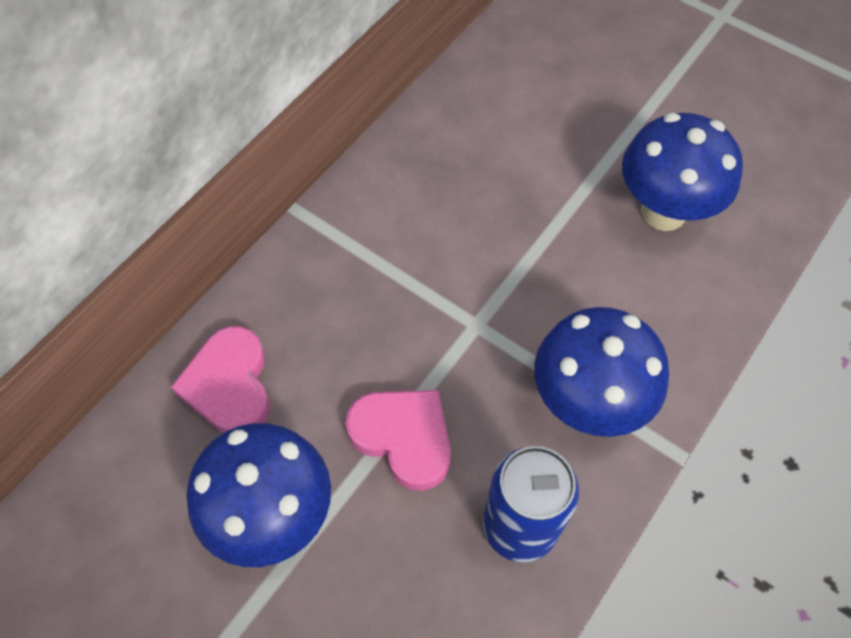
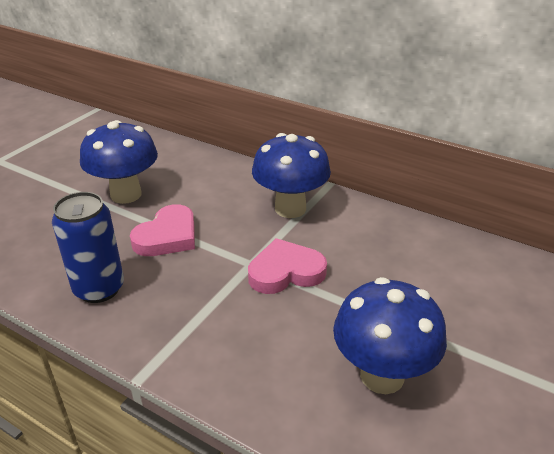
camera: 85 degrees right, 25 degrees down
pink heart [171,326,270,433] -> pink heart moved to [248,238,327,294]
blue mushroom [534,307,669,437] -> blue mushroom moved to [252,133,331,218]

